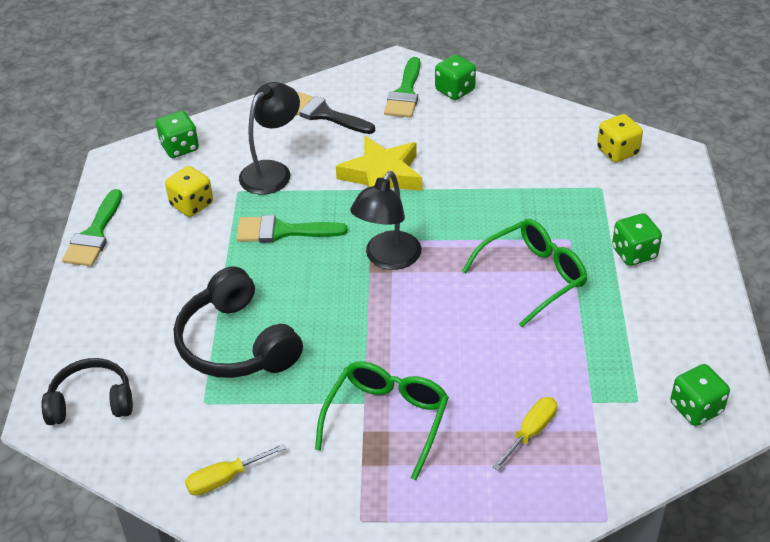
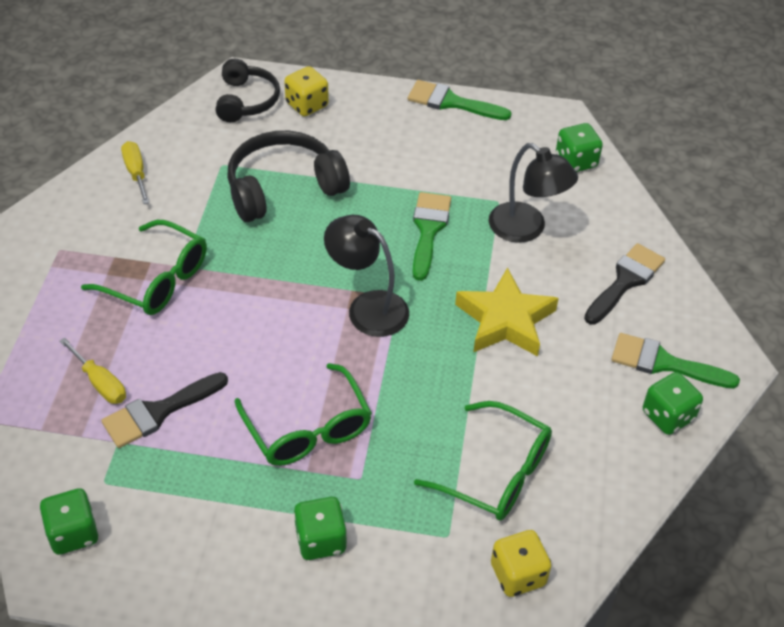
camera: 95 degrees right, 5 degrees up
yellow dice [165,166,213,217] -> yellow dice moved to [284,66,329,116]
none -> black brush [101,372,228,448]
none -> green glasses [414,401,552,521]

